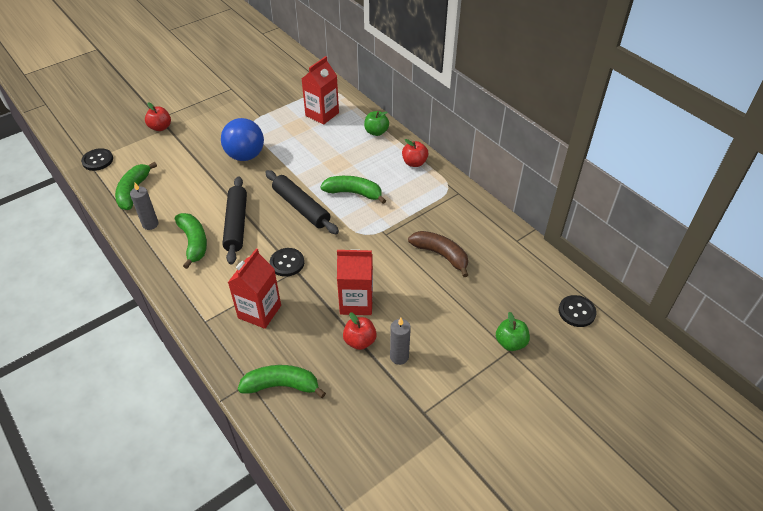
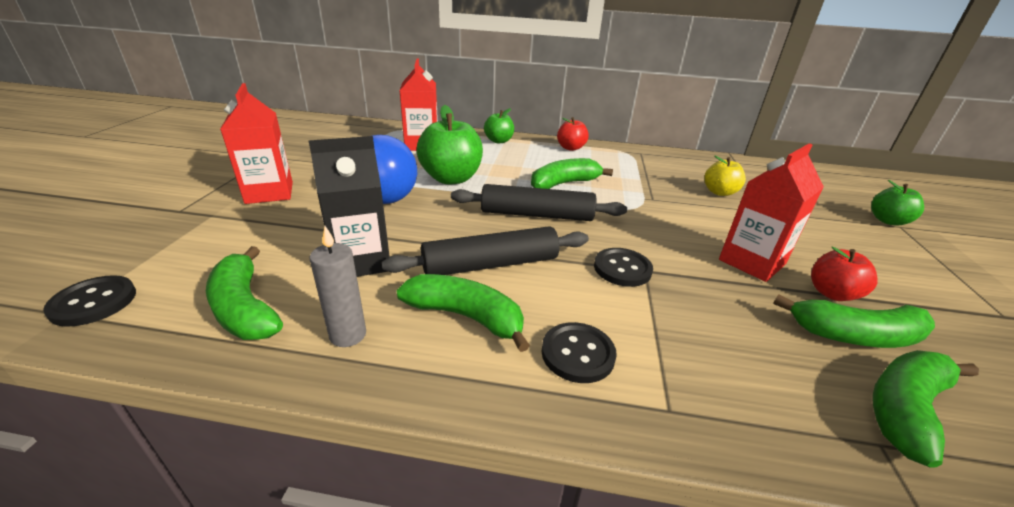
camera: 45 degrees left, 15 degrees down
red apple [145,102,171,131] -> none
black rolling pin [222,176,247,264] -> black rolling pin turned 60 degrees counterclockwise [382,226,589,275]
red carton [228,248,281,329] -> red carton moved to [220,83,293,204]
grey candle [390,318,411,365] -> none
brown banana [408,231,468,277] -> yellow apple [704,155,746,196]
black button [558,295,597,327] -> black button moved to [541,322,617,383]
none -> black carton [309,136,390,277]
none -> green apple [417,105,483,184]
none -> green banana [773,294,935,348]

